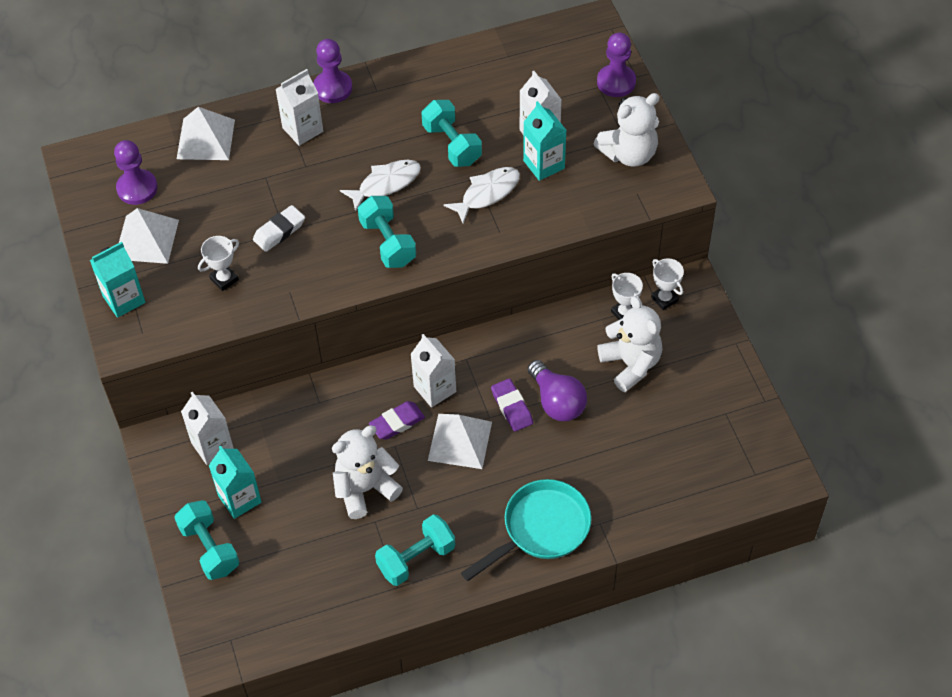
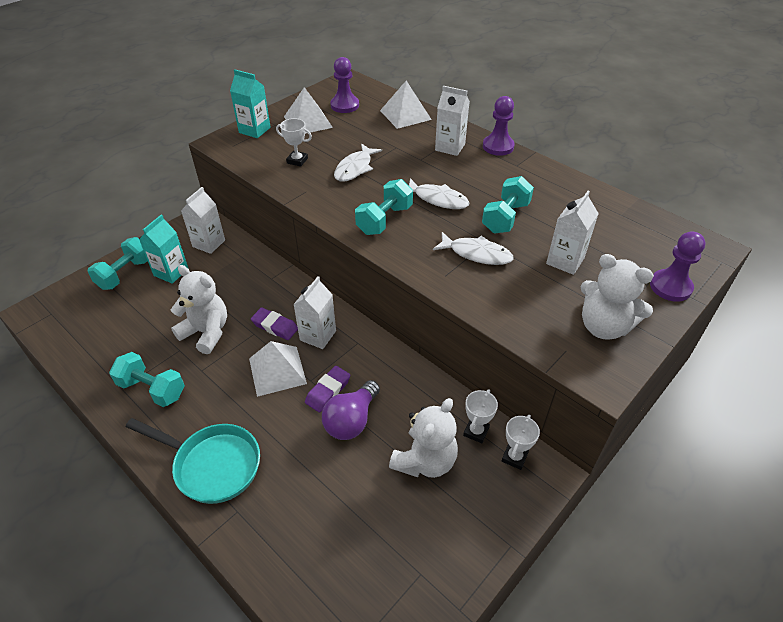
camera: 60 degrees right, 10 degrees down
white eraser [253,205,305,252] -> white fish [334,144,382,182]
turquoise carton [523,101,567,181] -> none

